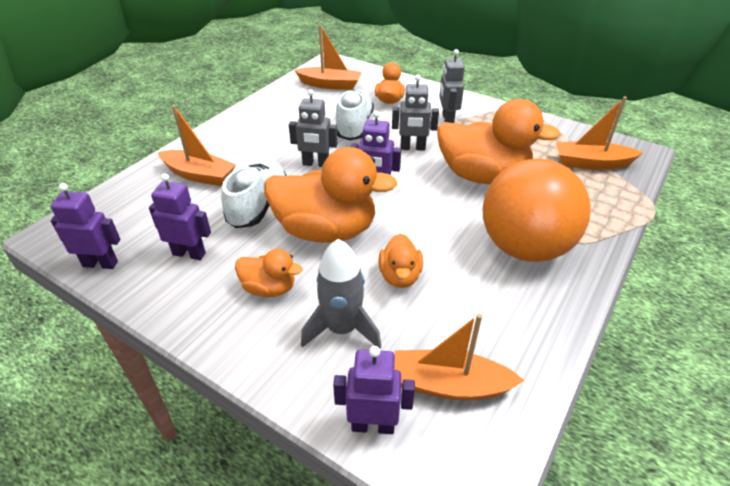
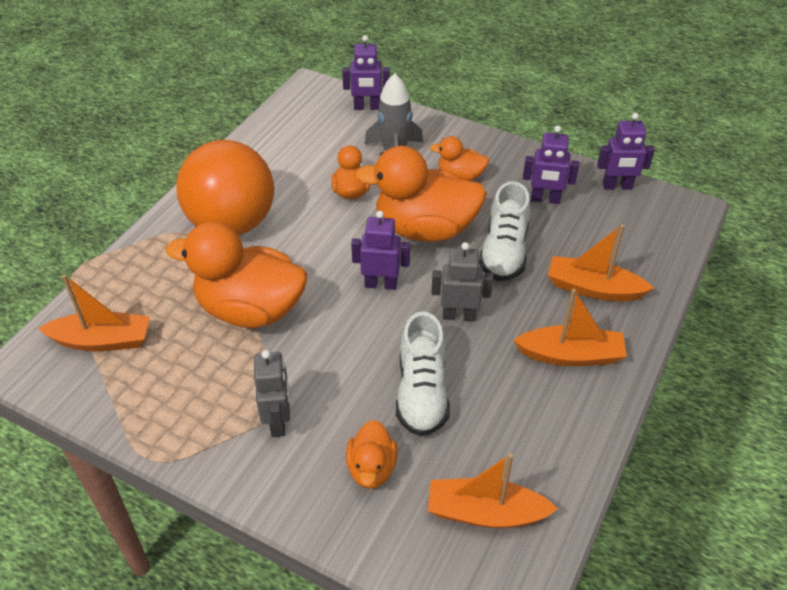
camera: 175 degrees right, 5 degrees up
grey robot [392,75,439,151] -> none
orange boat [394,314,525,400] -> orange boat moved to [513,289,627,366]

